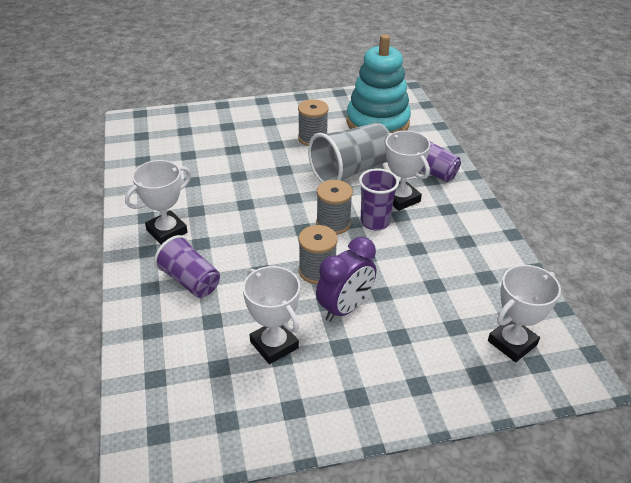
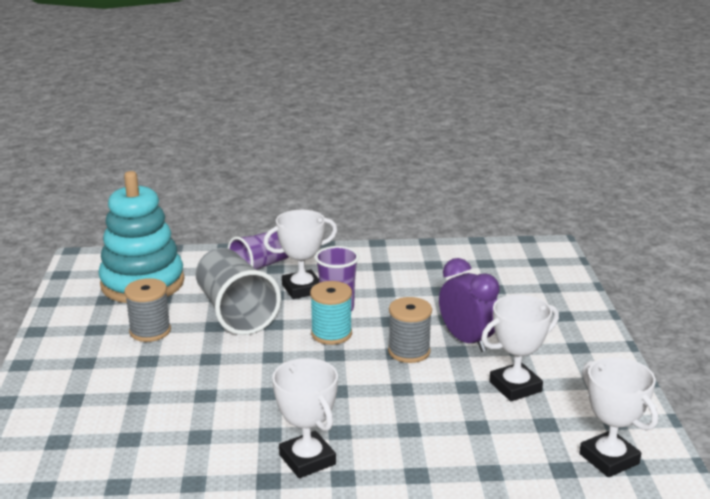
camera: 80 degrees left, 15 degrees down
purple cup [154,235,220,298] -> none
grey spool [316,180,353,235] -> turquoise spool [310,281,352,345]
white trophy [488,265,561,362] -> white trophy moved to [579,357,658,477]

